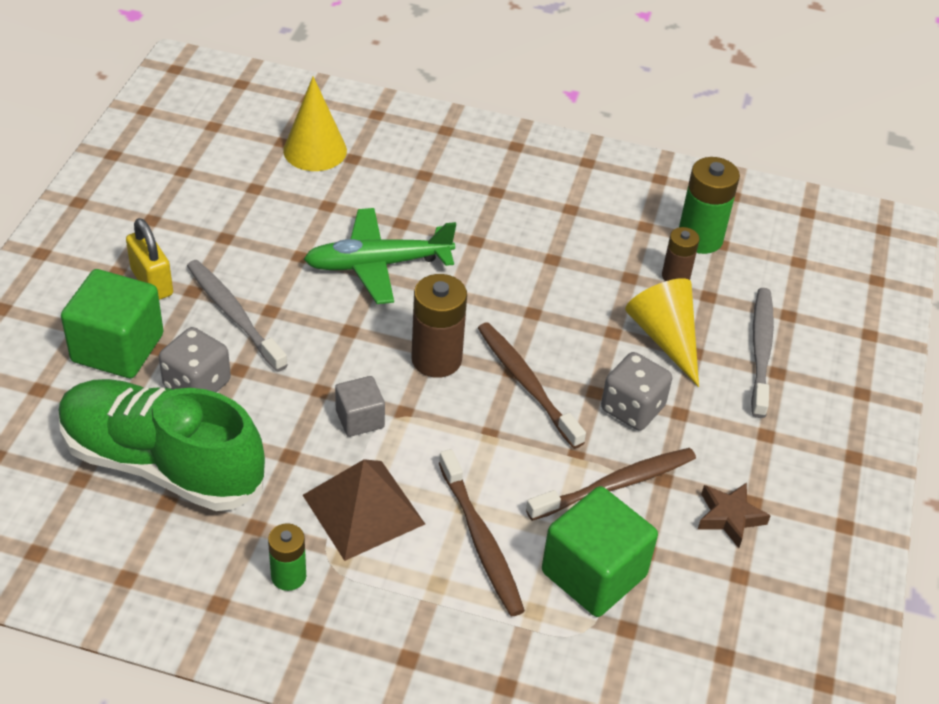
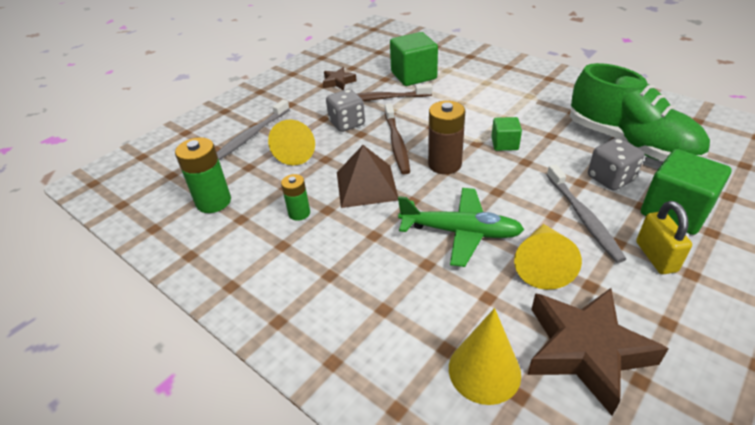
camera: 150 degrees left, 5 degrees down
green battery [268,523,306,591] -> green battery moved to [281,174,310,221]
brown pyramid [303,459,425,561] -> brown pyramid moved to [337,145,398,208]
grey cube [335,376,385,437] -> green cube [491,117,522,151]
brown toothbrush [439,449,525,616] -> none
brown battery [662,227,699,281] -> none
none -> yellow cone [514,224,582,290]
none -> brown star [527,288,669,415]

